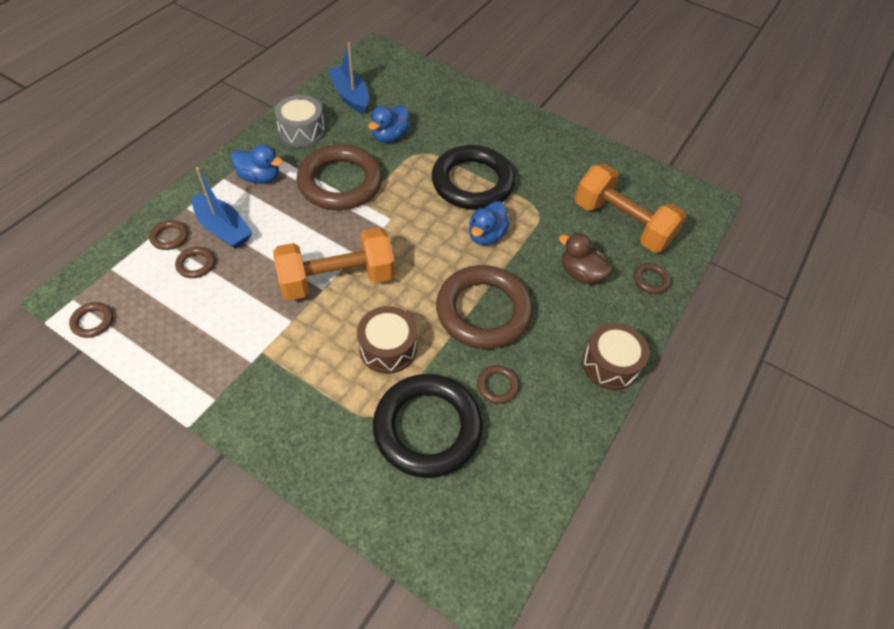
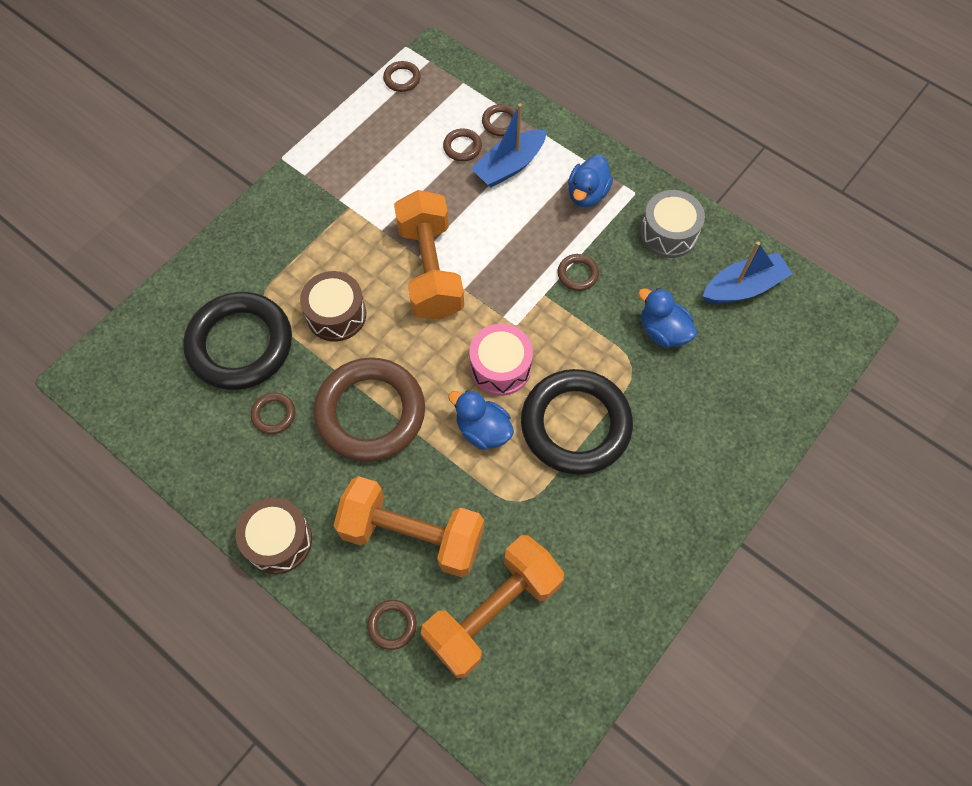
camera: 100 degrees right, 10 degrees up
brown ring [297,144,383,210] -> brown ring [558,254,599,291], size x0.40
brown duck [559,233,612,284] -> orange dumbbell [334,476,484,578]
none -> pink drum [469,324,533,396]

